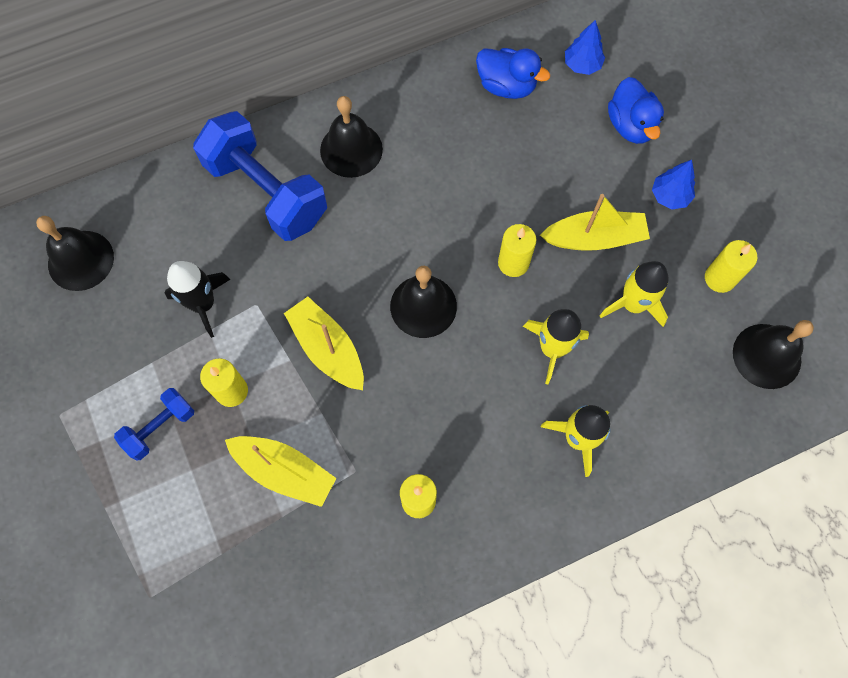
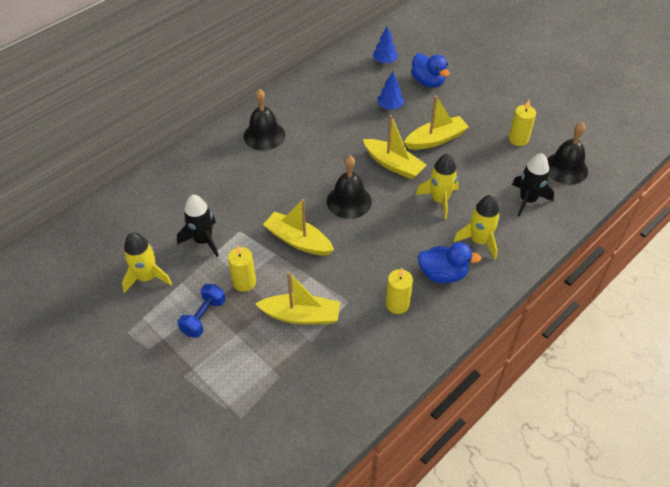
camera: 20 degrees left, 20 degrees down
black bell [36,216,114,291] -> none
blue dumbbell [193,111,327,241] -> none
blue duck [476,48,550,99] -> blue duck moved to [418,242,482,283]
yellow candle [498,224,536,277] -> yellow boat [363,115,426,179]
yellow rocket [600,261,669,327] -> yellow rocket moved to [122,232,172,293]
blue tree [652,160,695,209] -> blue tree moved to [378,71,404,110]
none -> black rocket [512,153,554,217]

